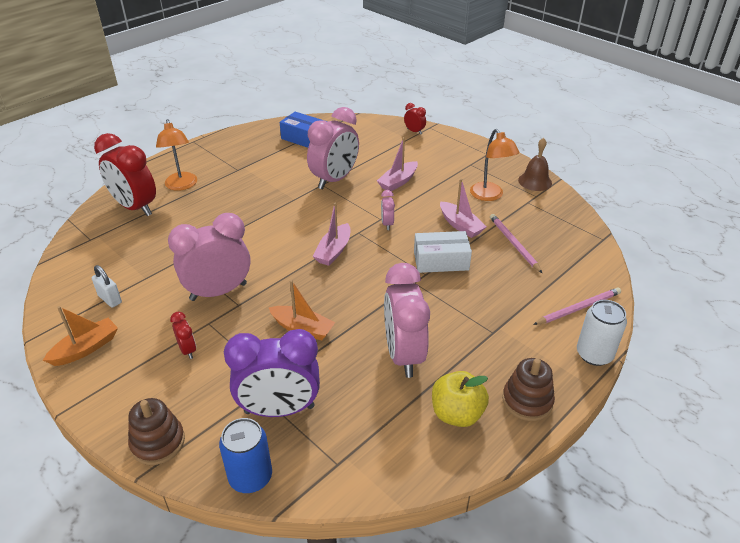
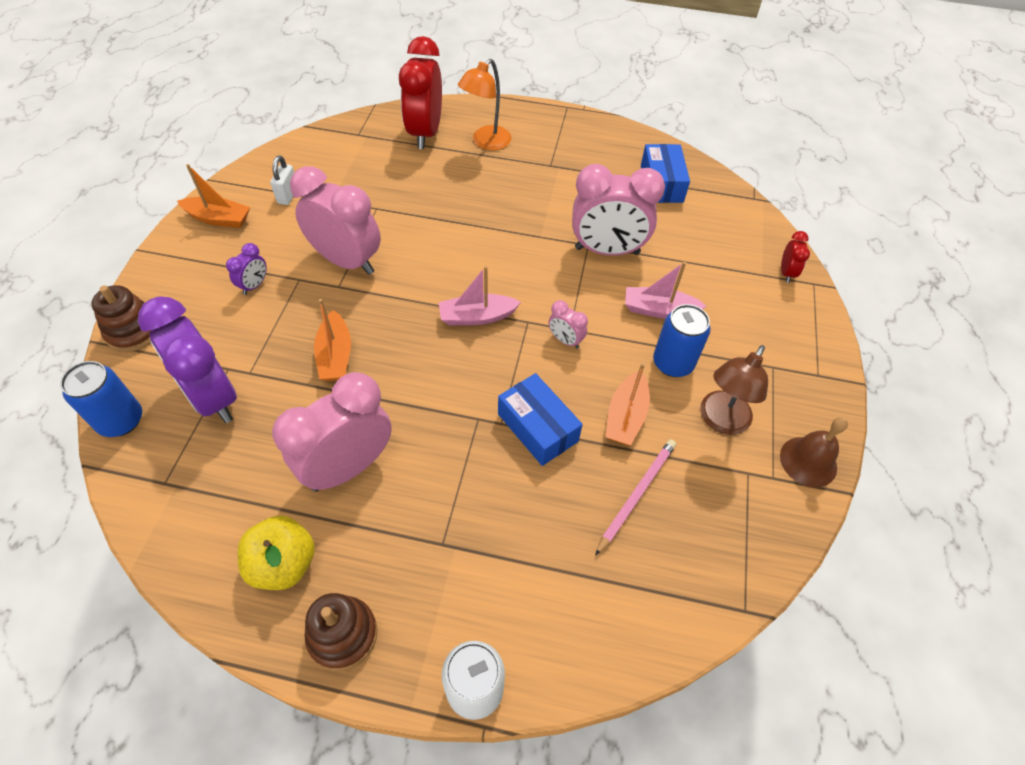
camera: 55 degrees right, 15 degrees up
red clock [170,312,196,359] -> purple clock [226,243,267,295]
pink clock [381,190,395,230] -> pink clock turned 105 degrees counterclockwise [549,300,588,349]
white box [414,231,472,273] -> blue box [498,373,583,466]
pink boat [440,179,487,238] -> orange boat [605,363,650,445]
orange lamp [470,129,519,201] -> brown lamp [700,345,768,435]
pink pencil [533,288,621,325] -> none
none -> blue can [653,304,711,377]

